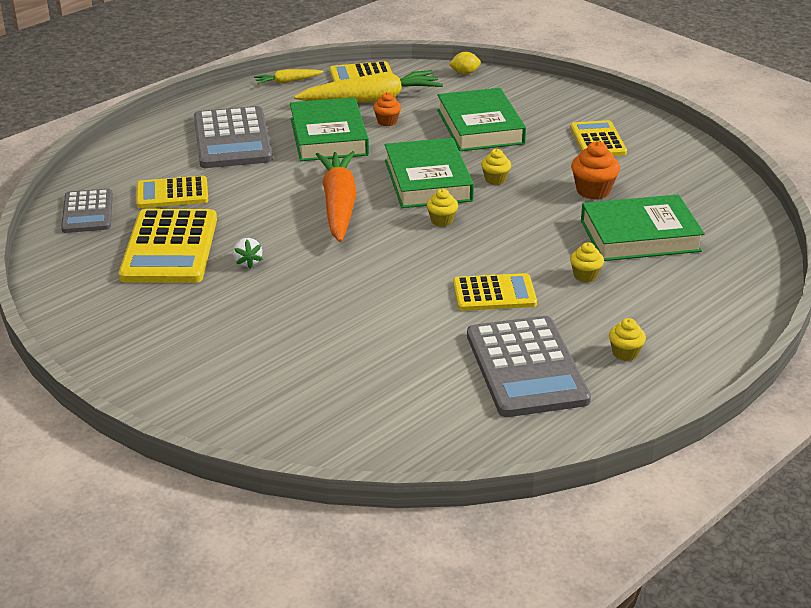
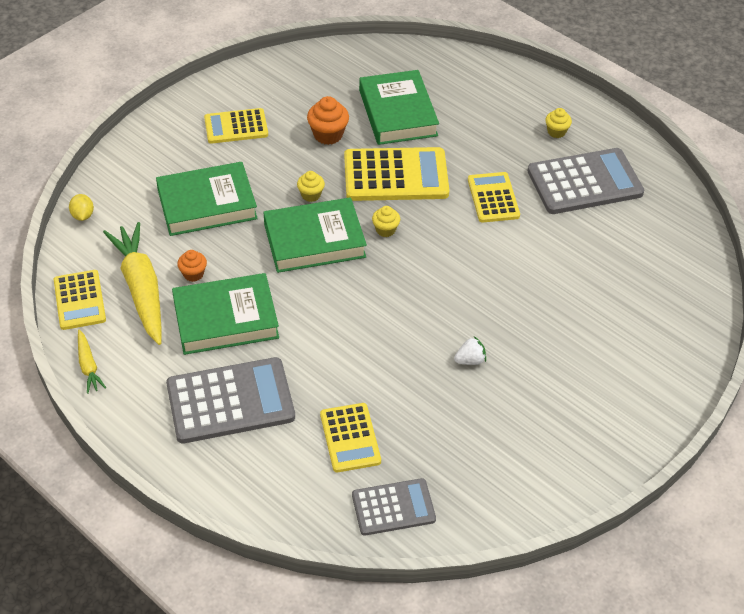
camera: 95 degrees left, 15 degrees up
yellow calculator [119,209,217,283] -> yellow calculator moved to [344,147,449,201]
orange carrot [316,151,357,242] -> none
yellow cupcake [570,242,604,282] -> none

